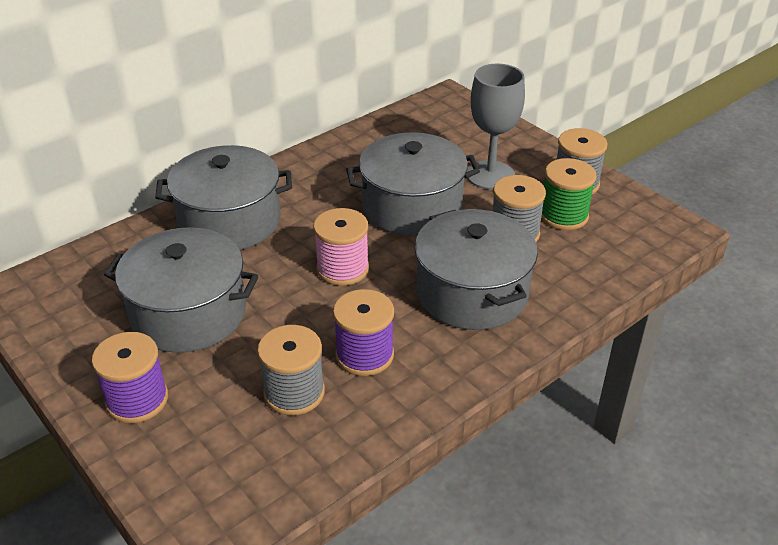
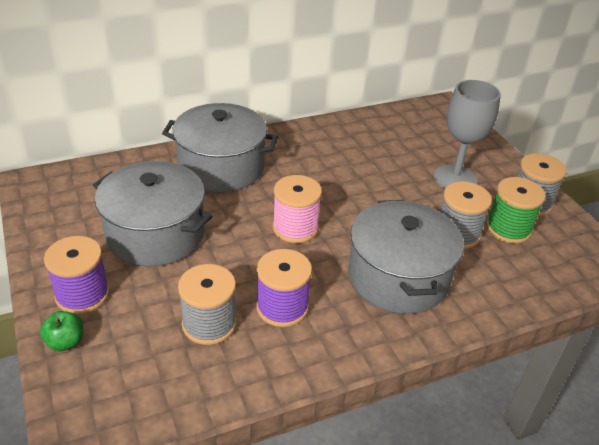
camera: 15 degrees right, 0 degrees up
grey pot [346,132,480,236] -> none
none -> green apple [40,311,83,351]

